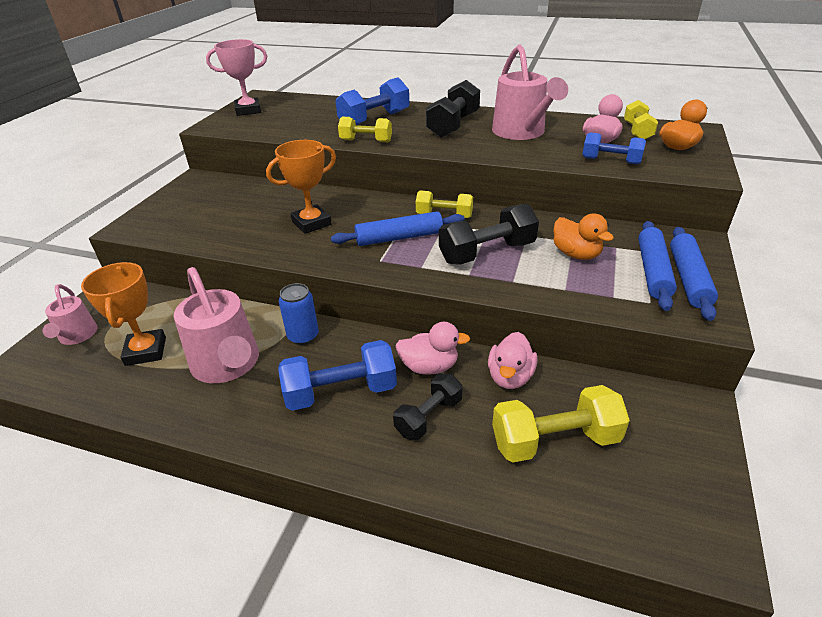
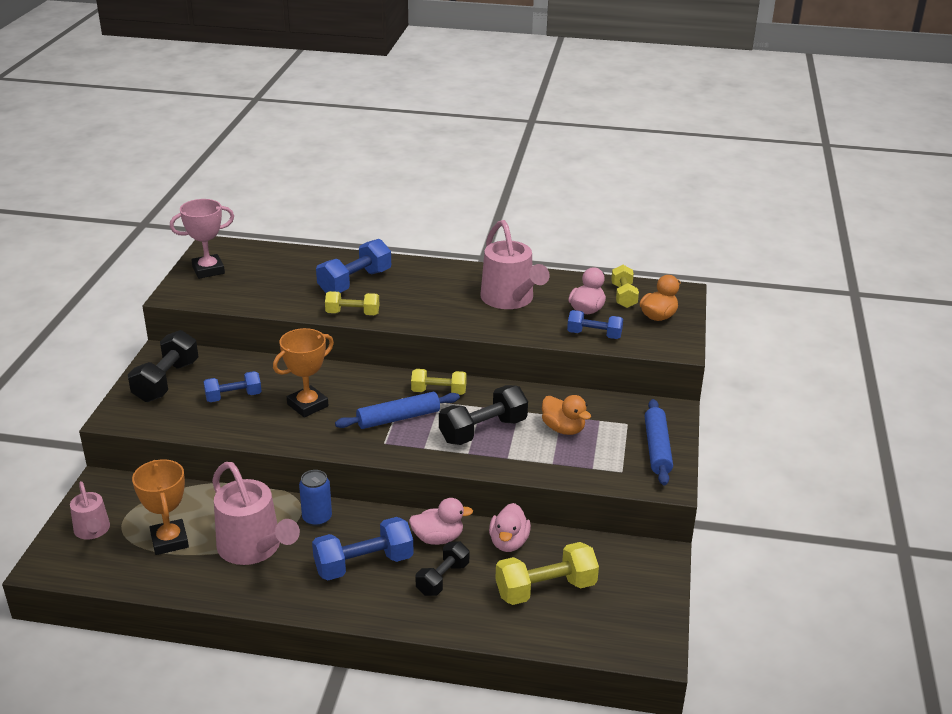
camera: 10 degrees left, 5 degrees down
black dumbbell [426,80,480,138] -> black dumbbell moved to [128,330,198,402]
blue rolling pin [638,221,677,311] -> none
none -> blue dumbbell [203,371,262,402]

